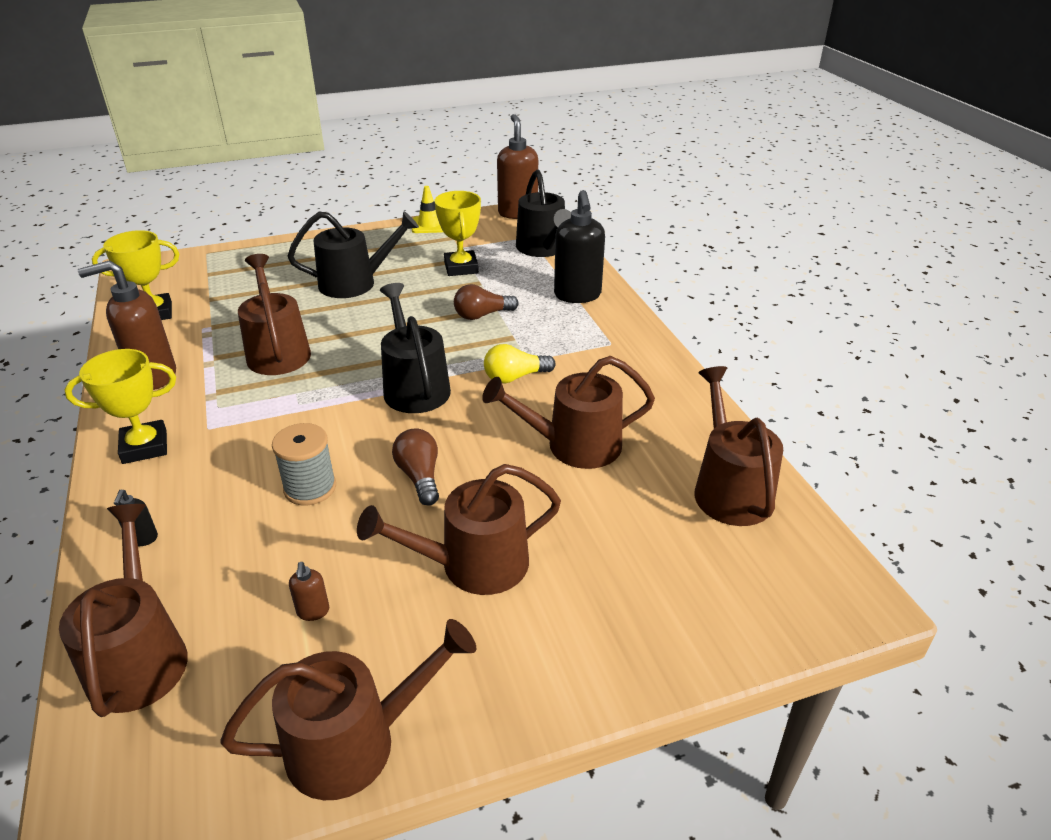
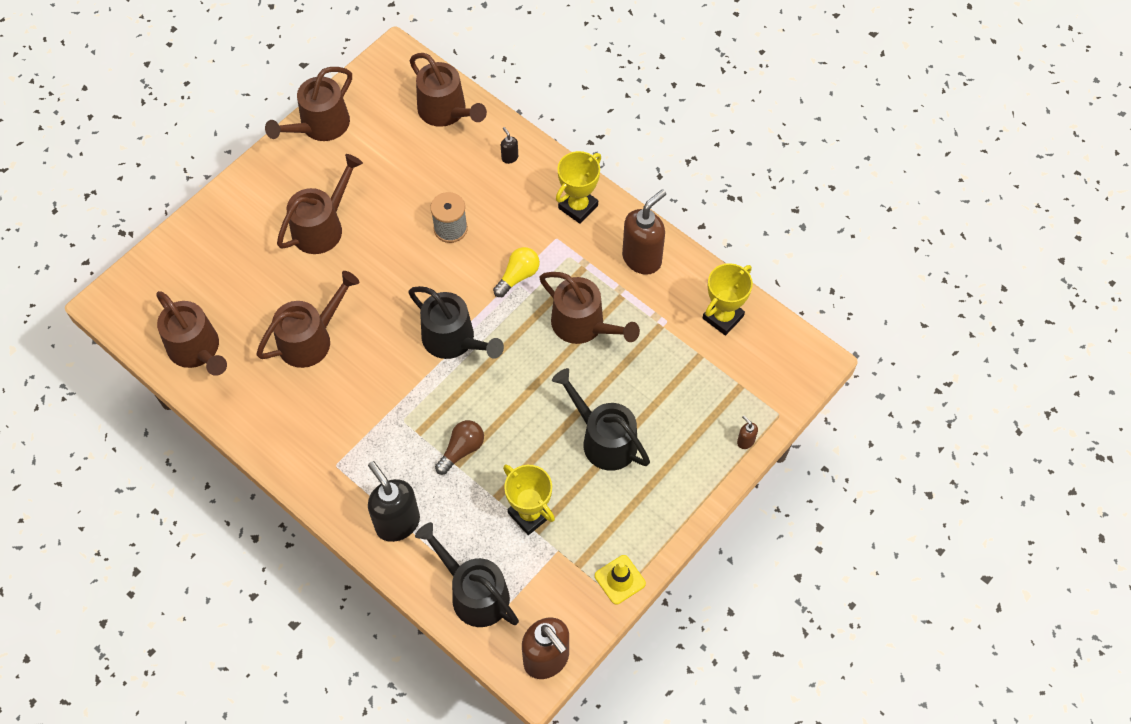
camera: 150 degrees right, 25 degrees up
black watering can [288,211,419,298] -> black watering can turned 90 degrees clockwise [552,368,650,471]
brown soap dispenser [289,562,329,621] -> brown soap dispenser moved to [737,415,758,449]
brown light bulb [392,429,439,506] -> none
yellow light bulb [484,344,556,383] -> yellow light bulb moved to [493,247,540,297]

